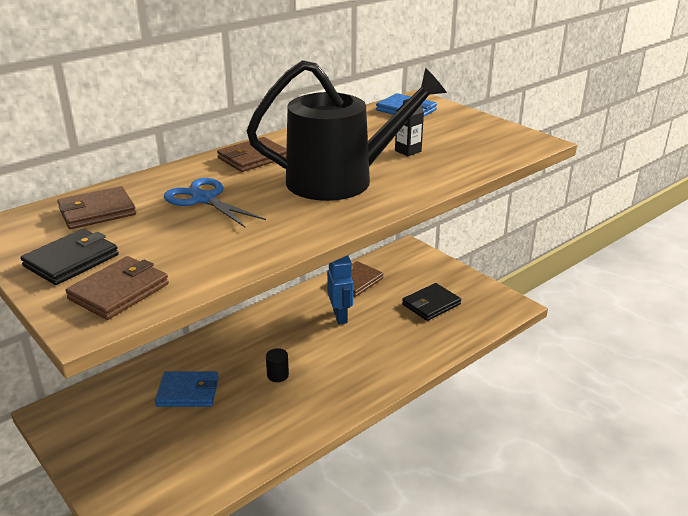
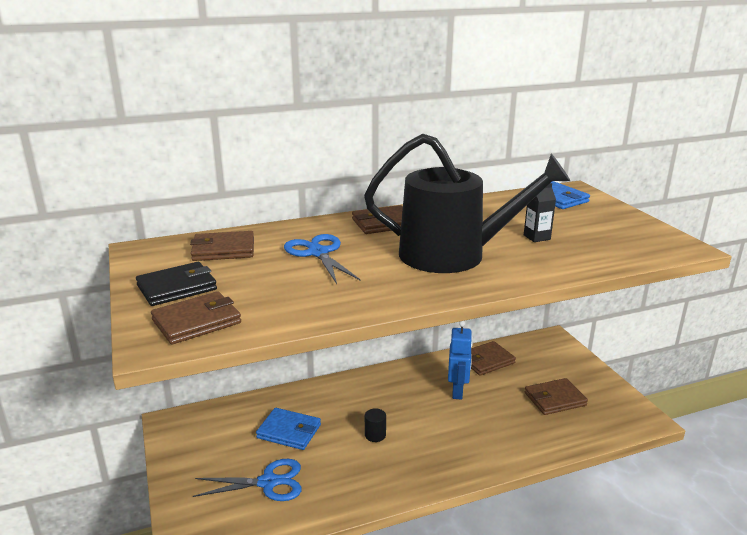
camera: 20 degrees right, 5 degrees down
black wallet [402,283,461,321] -> brown wallet [525,378,588,415]
none -> blue scissors [193,459,302,501]

